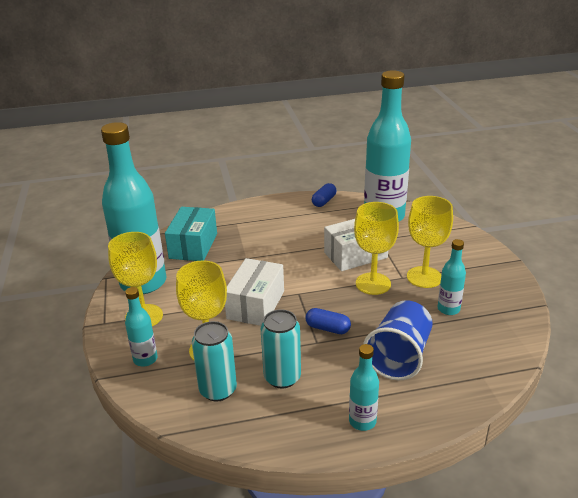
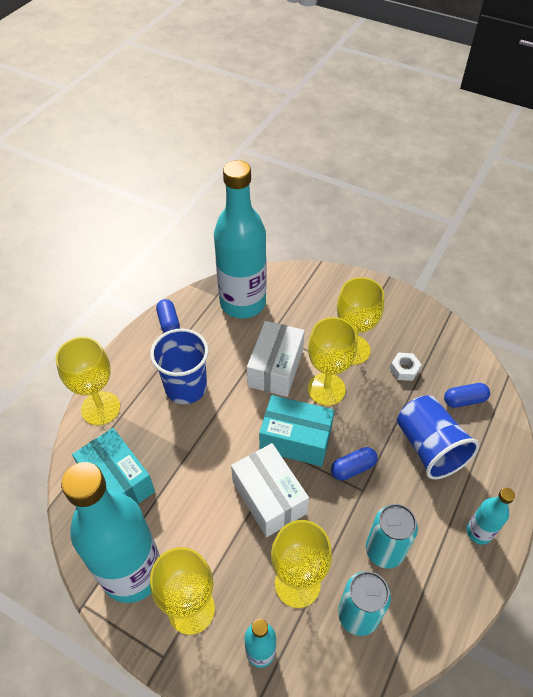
camera: 50 degrees left, 20 degrees up
turquoise bottle [437,239,466,315] -> white nut [390,353,422,381]
none -> yellow goblet [56,337,120,425]
none -> blue cup [150,329,209,404]
none -> turquoise box [259,395,334,466]
none -> blue capsule [444,383,490,408]

